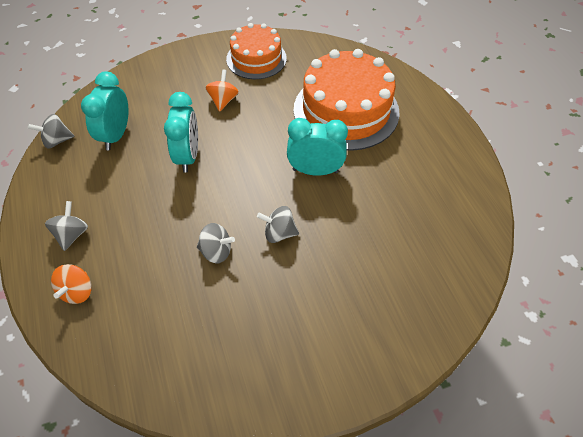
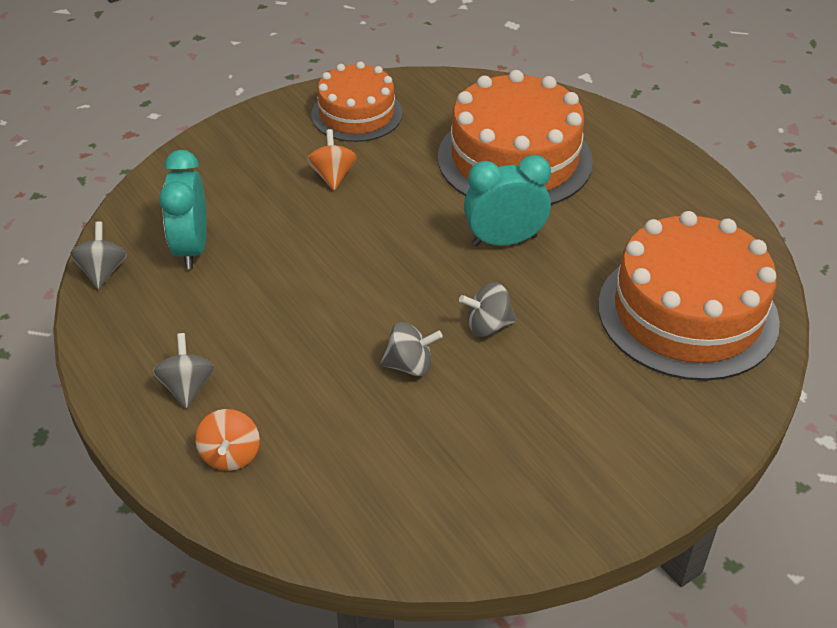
camera: 15 degrees left, 10 degrees down
grey spinning top [28,114,74,149] -> grey spinning top turned 120 degrees clockwise [70,222,127,289]
turquoise clock [164,92,198,173] -> none
none -> orange cake [598,211,780,381]

